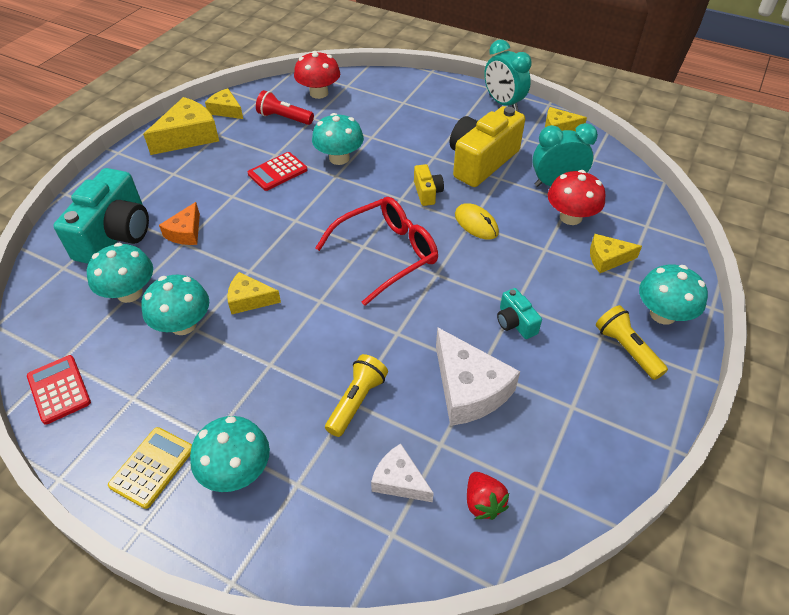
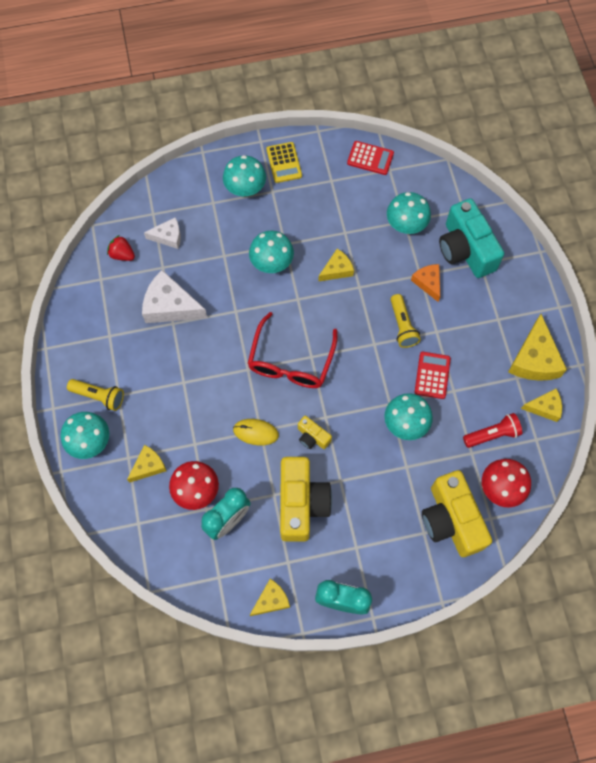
camera: 140 degrees right, 20 degrees up
turquoise mushroom [141,275,209,335] -> turquoise mushroom moved to [249,231,294,273]
yellow flashlight [325,354,388,437] -> yellow flashlight moved to [391,294,421,348]
turquoise camera [497,288,542,339] -> none
none -> yellow camera [422,470,492,557]

